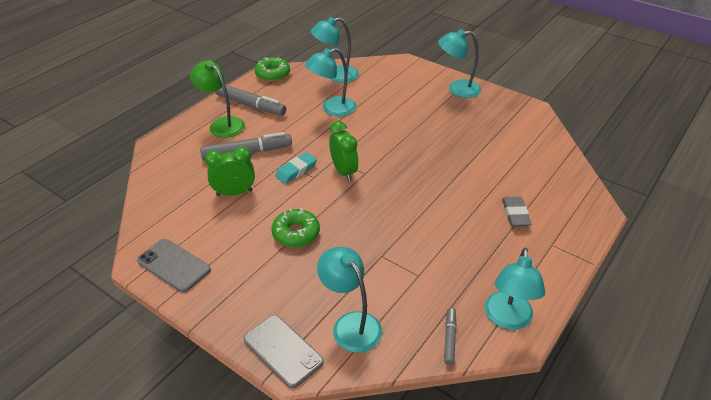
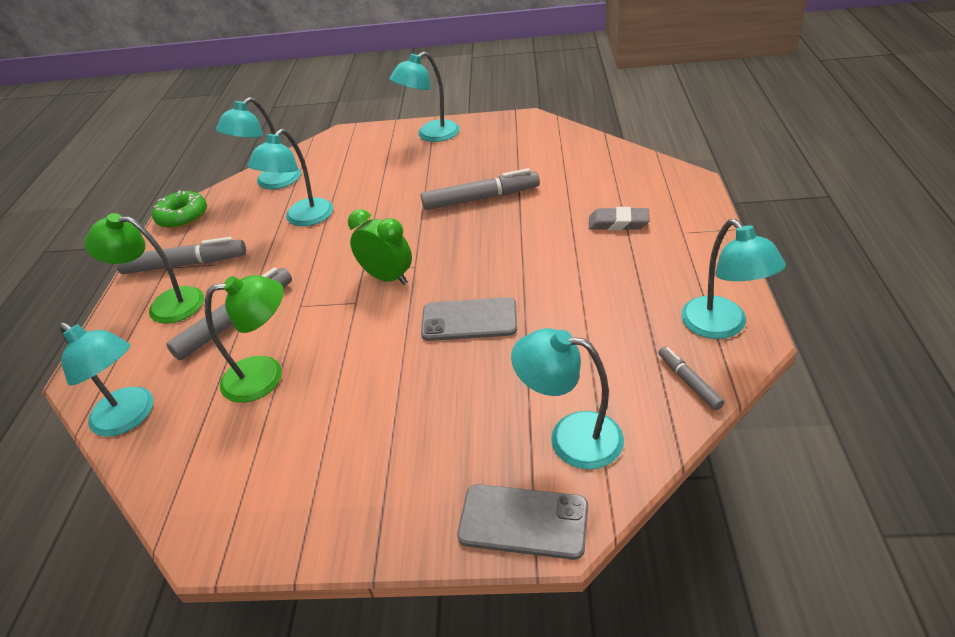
camera: 30 degrees left, 0 degrees up
grey phone [137,239,211,292] -> grey phone moved to [421,297,517,341]
green clock [205,147,255,196] -> green lamp [205,275,284,403]
green donut [271,208,320,247] -> none
turquoise eraser [275,152,317,184] -> none
grey eraser [502,197,531,226] -> grey eraser turned 45 degrees counterclockwise [589,207,650,230]
none -> turquoise lamp [59,322,153,437]
none -> grey marker [421,168,540,210]

